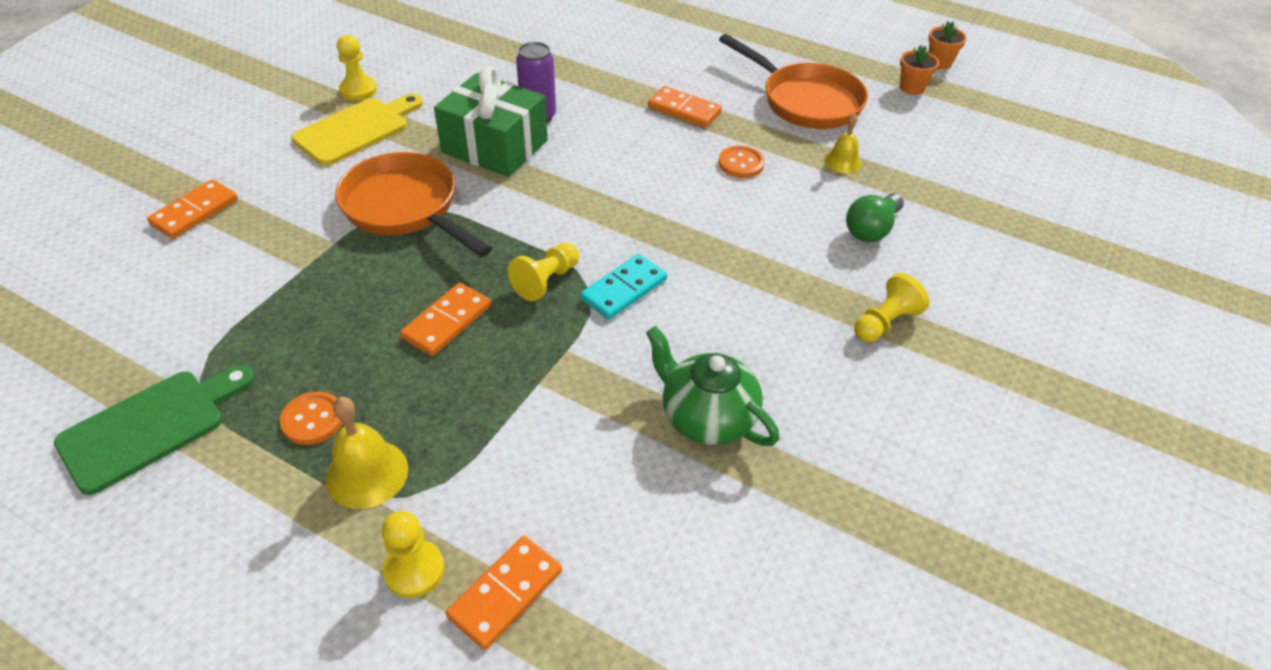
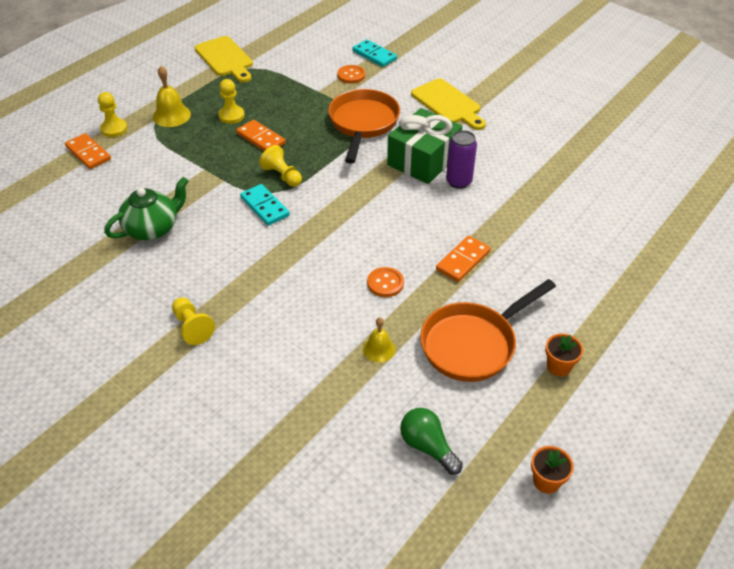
camera: 100 degrees right, 0 degrees up
green cutting board [54,365,255,495] -> yellow cutting board [195,36,253,82]
orange domino [147,179,238,239] -> turquoise domino [353,39,397,67]
orange button [280,391,343,445] -> orange button moved to [337,65,365,84]
orange pan [335,152,492,257] -> orange pan turned 45 degrees counterclockwise [328,89,400,164]
yellow pawn [337,35,377,101] -> yellow pawn moved to [218,79,245,124]
green light bulb [846,193,904,242] -> green light bulb moved to [400,408,463,475]
orange flower pot [900,45,939,95] -> orange flower pot moved to [545,333,583,376]

